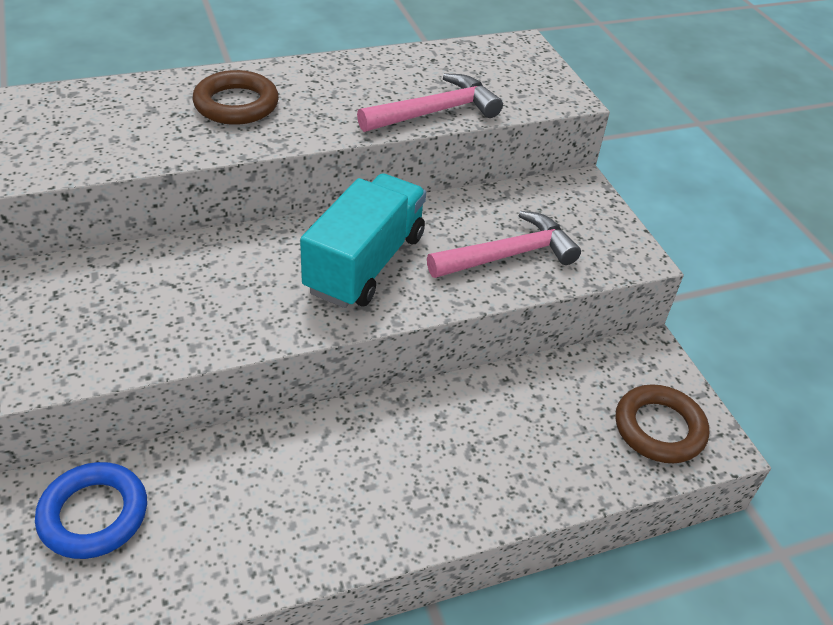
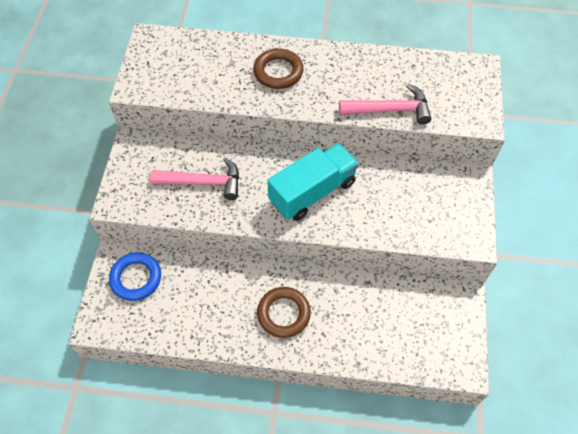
camera: 30 degrees right, 15 degrees up
pink hammer [427,211,581,278] -> pink hammer moved to [150,157,239,200]
brown ring [615,384,709,463] -> brown ring moved to [257,287,311,338]

